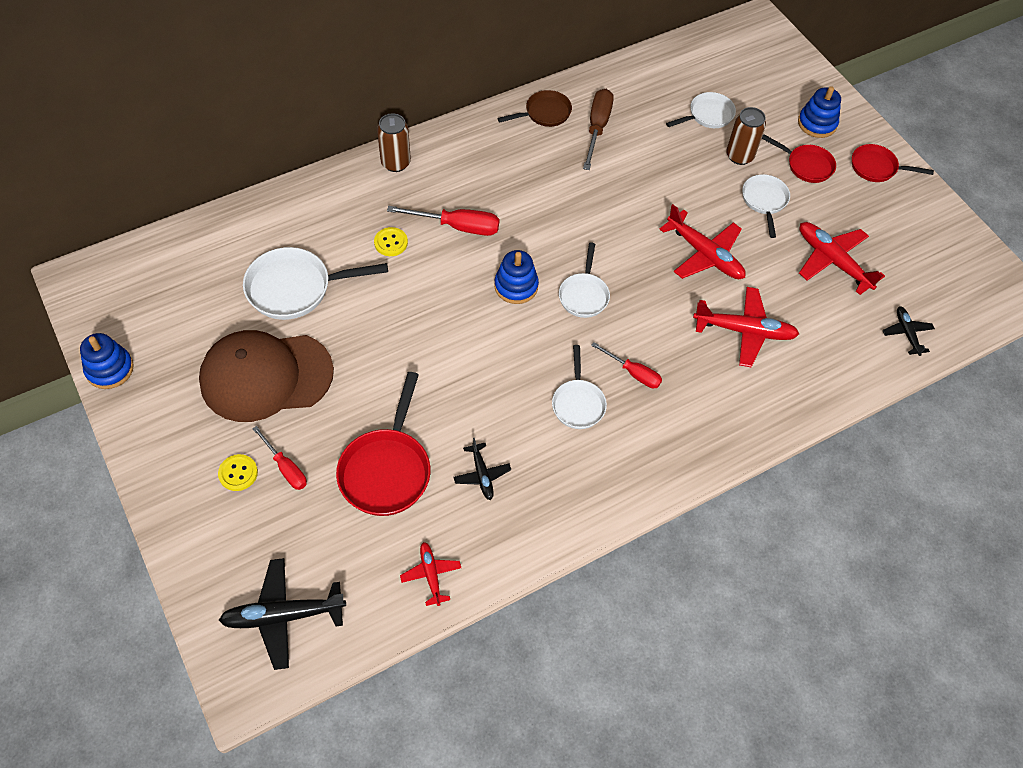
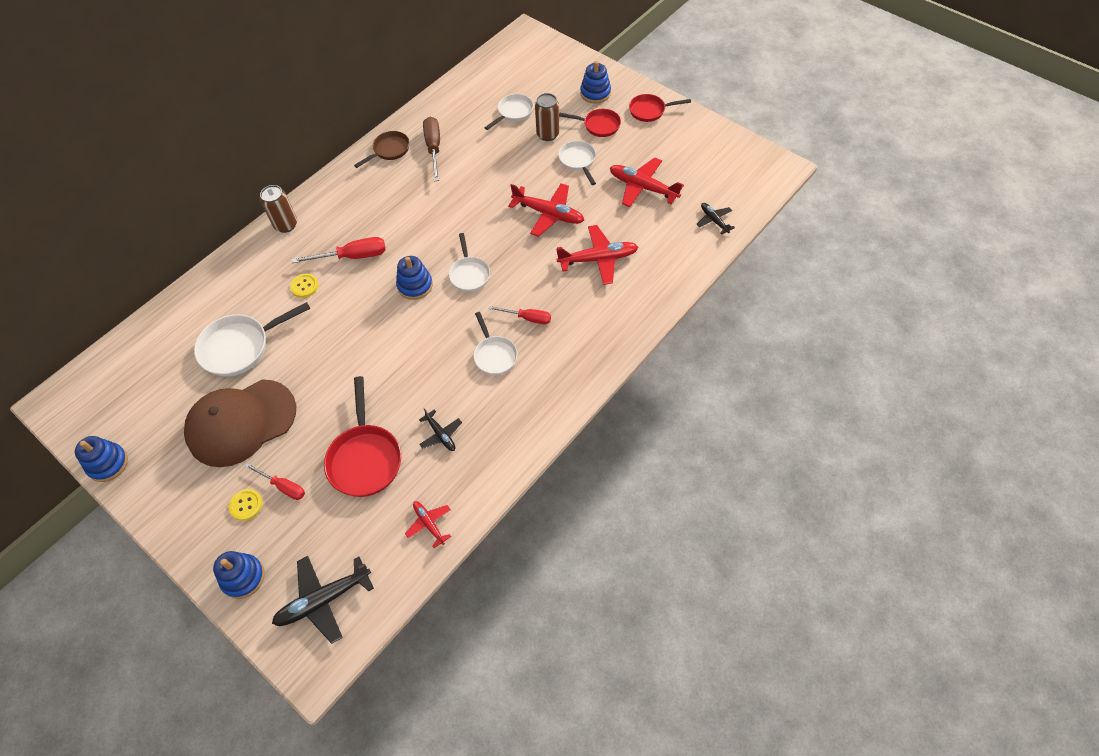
camera: 15 degrees left, 0 degrees up
none -> blue stacking toy [213,551,265,599]

